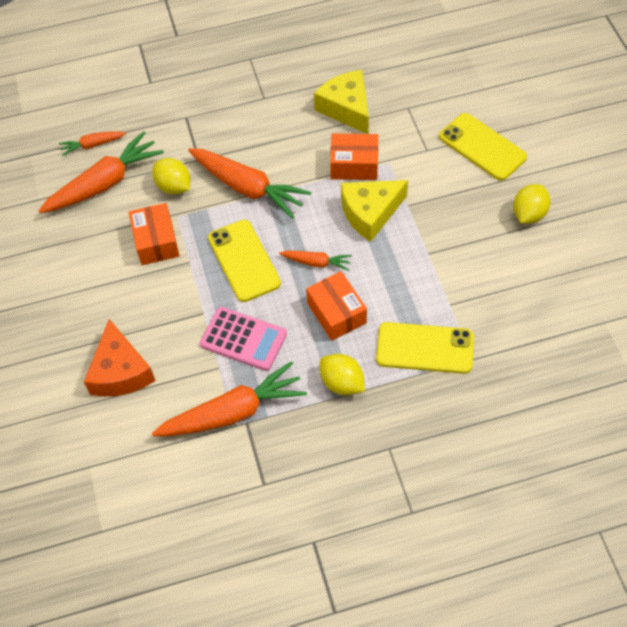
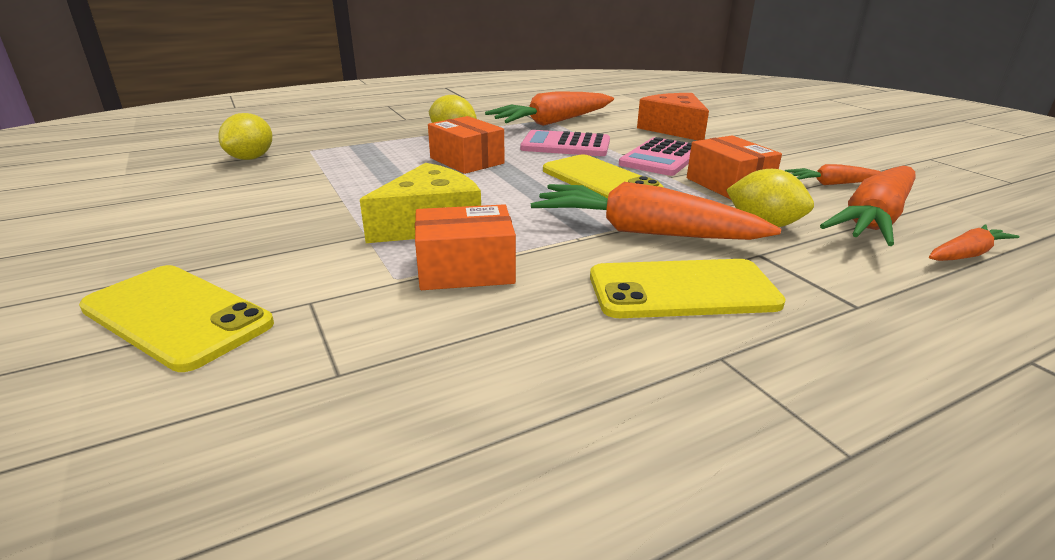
camera: 165 degrees right, 30 degrees down
orange carrot [279,250,352,271] -> orange carrot moved to [785,164,880,185]
yellow cheese [314,70,369,134] -> none
yellow phone [376,322,474,374] -> yellow phone moved to [590,259,786,318]
yellow lemon [513,184,550,224] -> yellow lemon moved to [218,113,272,160]
none -> pink calculator [619,137,692,176]

